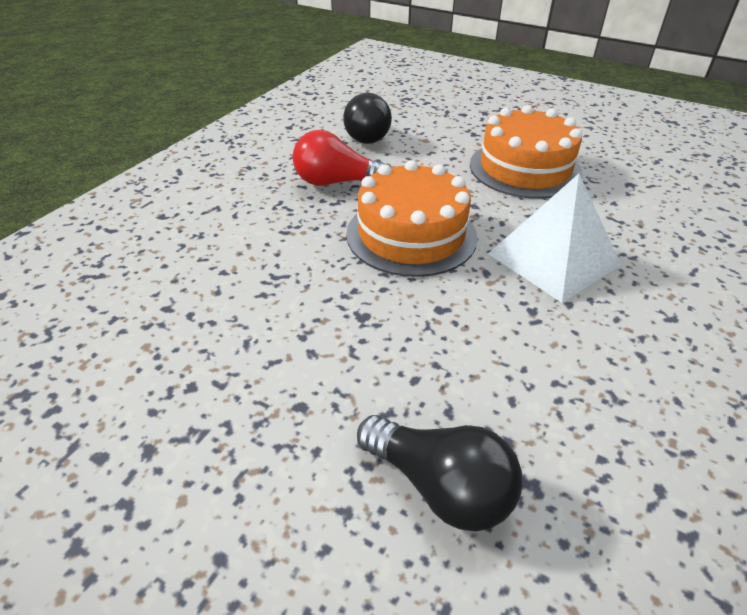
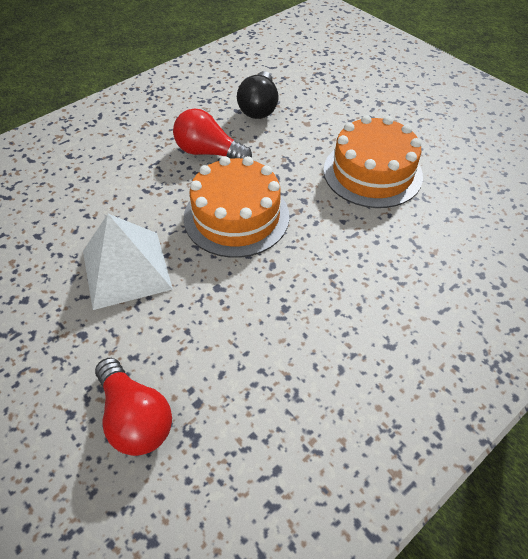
camera: 20 degrees right, 10 degrees up
black light bulb [357,415,522,531] -> red light bulb [95,358,172,456]
white pyramid [488,174,621,303] -> white pyramid moved to [83,214,173,310]

